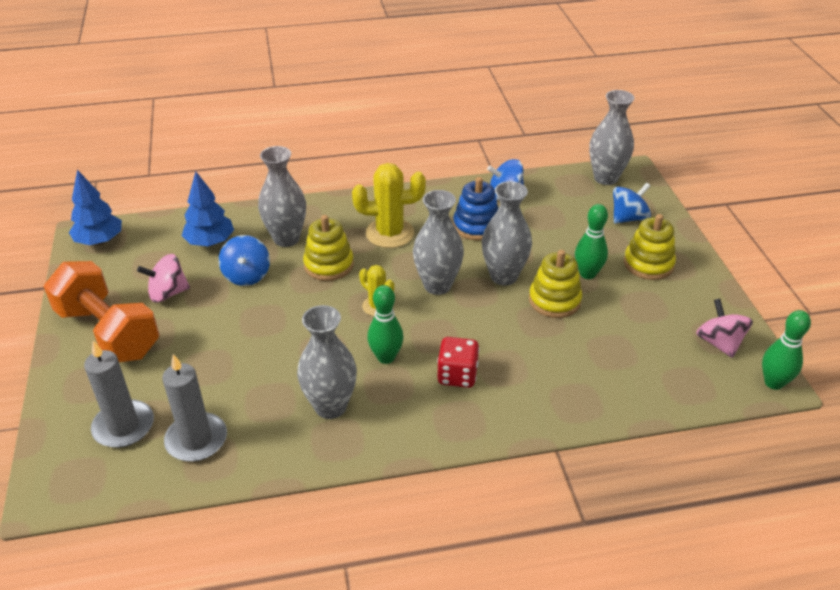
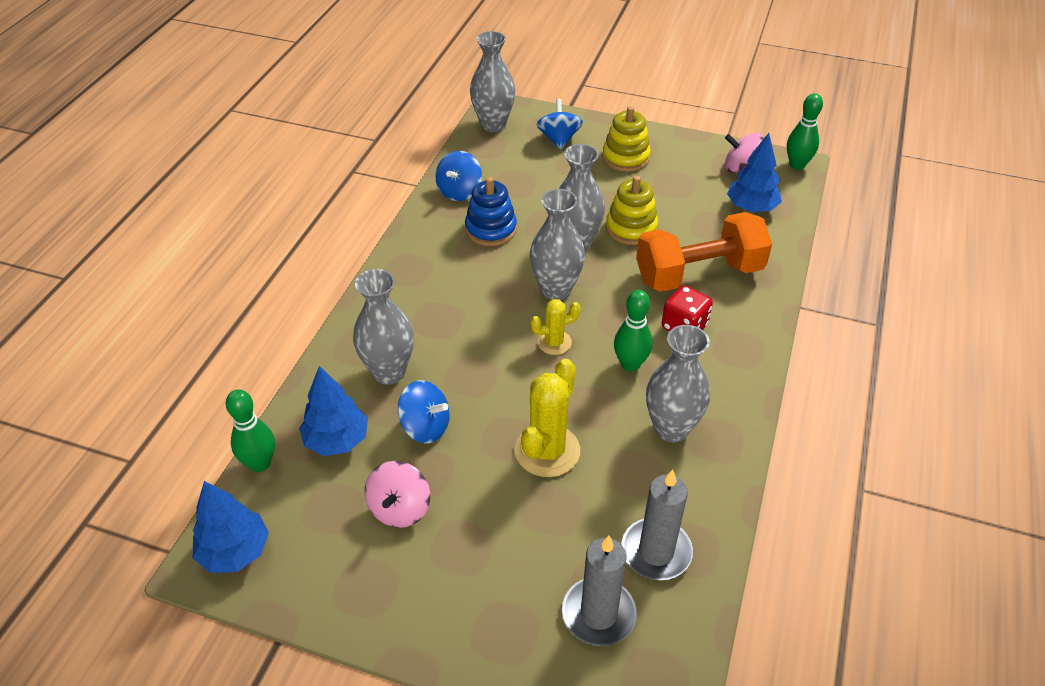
camera: 60 degrees left, 5 degrees up
orange dumbbell [43,261,159,362] -> orange dumbbell moved to [636,212,772,292]
yellow stacking toy [303,215,354,281] -> none
yellow cactus [352,163,426,248] -> yellow cactus moved to [515,358,580,477]
green bowling pin [575,204,608,279] -> green bowling pin moved to [226,389,275,472]
none -> blue tree [727,133,782,212]

